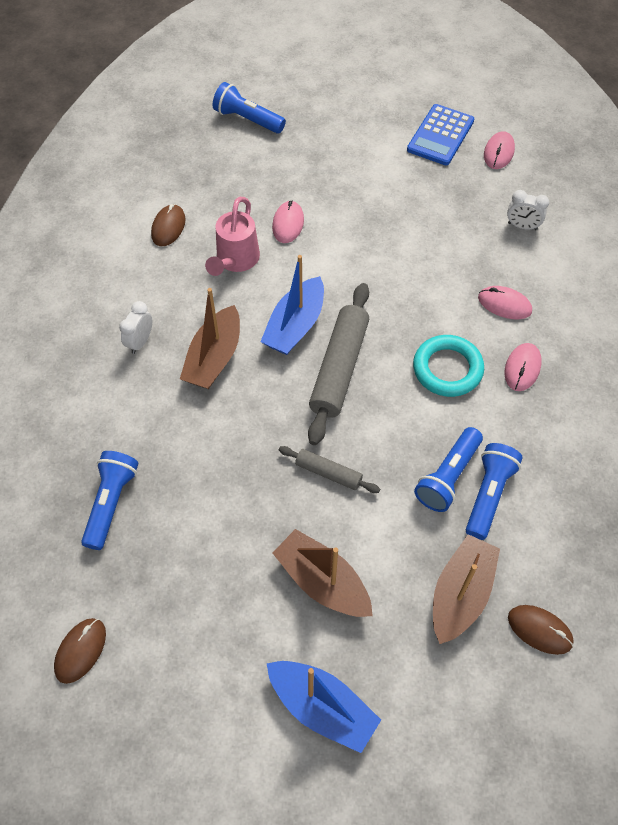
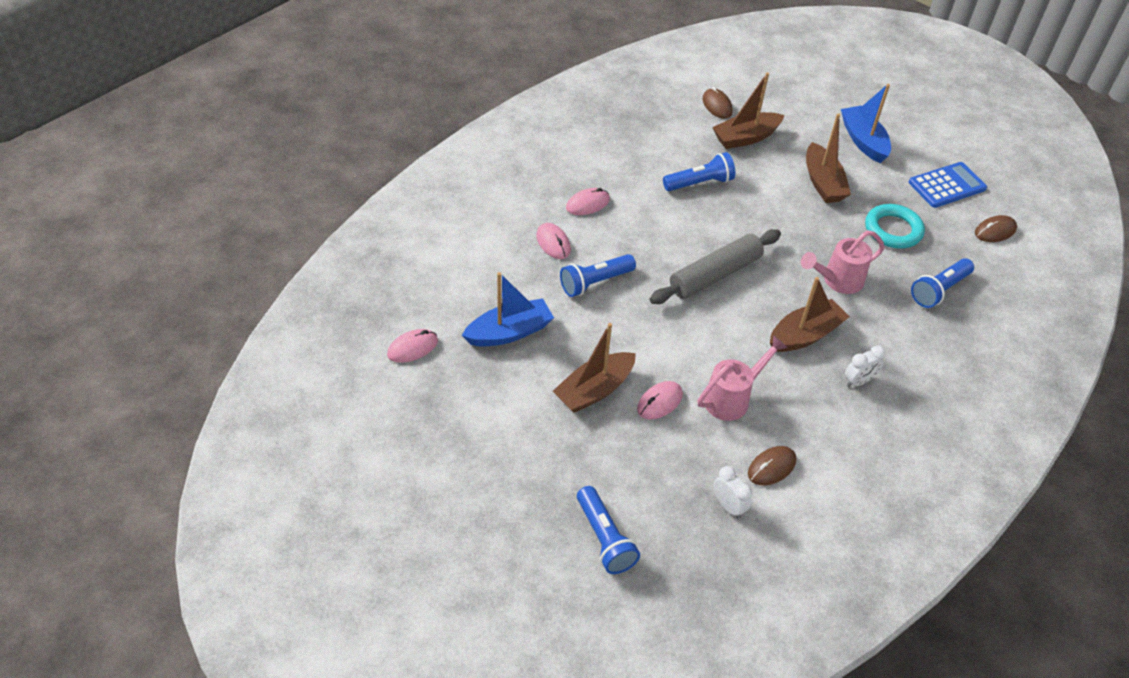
camera: 145 degrees left, 10 degrees down
blue boat [260,255,324,355] -> blue boat moved to [462,272,554,346]
grey rolling pin [279,446,380,493] -> none
blue calculator [407,104,474,165] -> blue calculator moved to [909,162,987,208]
turquoise ring [413,335,484,397] -> turquoise ring moved to [865,204,925,249]
blue flashlight [466,443,523,540] -> blue flashlight moved to [560,254,636,297]
white clock [507,190,549,230] -> white clock moved to [714,466,752,518]
none -> brown boat [553,323,636,413]
none -> pink watering can [801,230,885,294]

